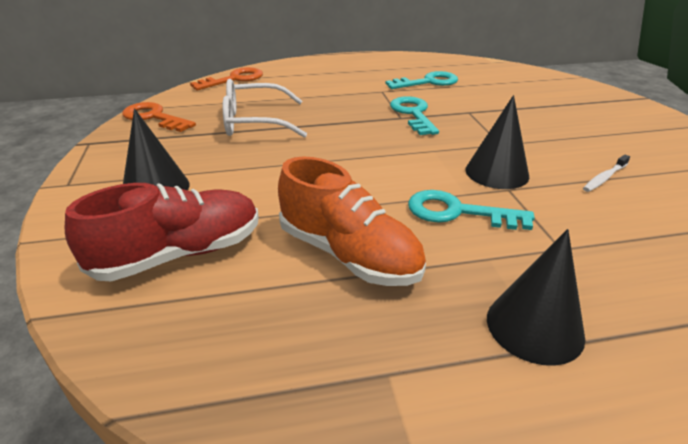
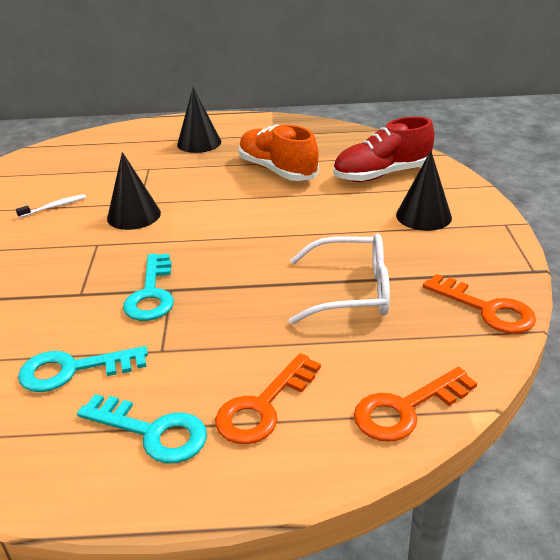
camera: 170 degrees left, 0 degrees up
turquoise key [408,190,535,230] -> turquoise key moved to [77,394,207,463]
none -> orange key [215,353,321,444]

